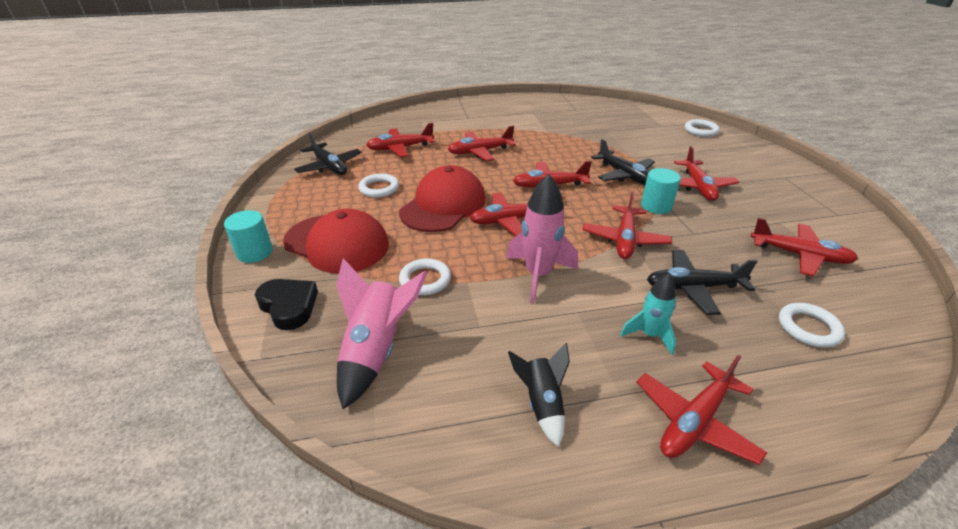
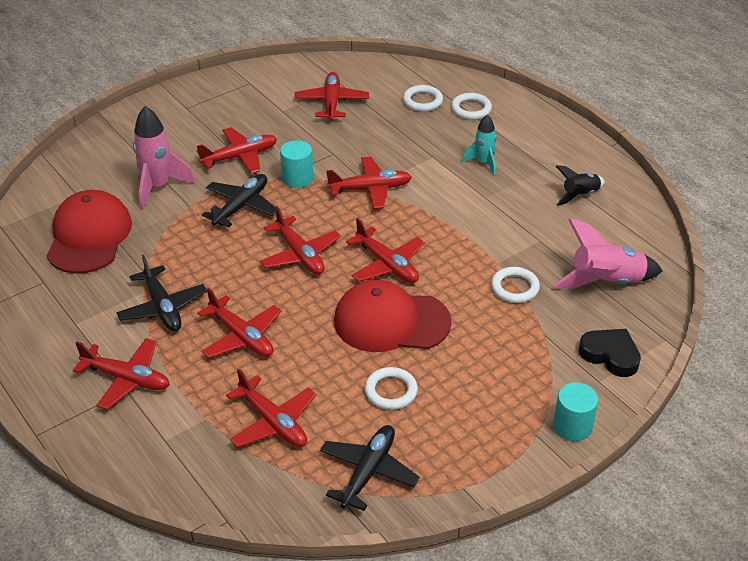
camera: 115 degrees left, 5 degrees up
black heart [255,279,318,330] -> black heart turned 105 degrees clockwise [579,329,641,377]
red cap [283,209,389,274] -> red cap moved to [47,190,132,274]
pink rocket [506,174,578,304] -> pink rocket moved to [133,106,195,210]
red plane [637,355,767,465] -> red plane moved to [73,338,170,410]
black plane [647,250,757,315] -> black plane moved to [116,255,207,331]
white ring [685,119,720,137] -> white ring moved to [451,93,492,120]

